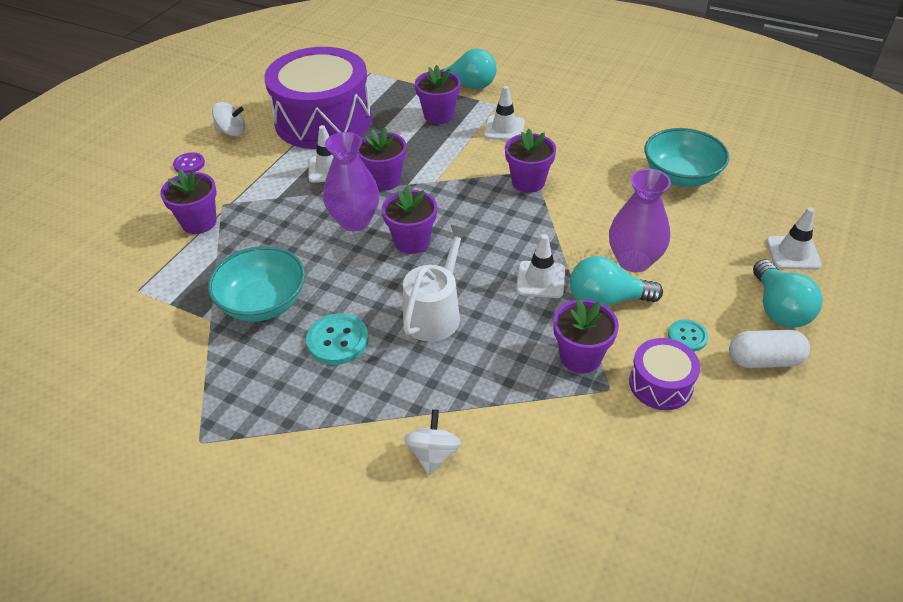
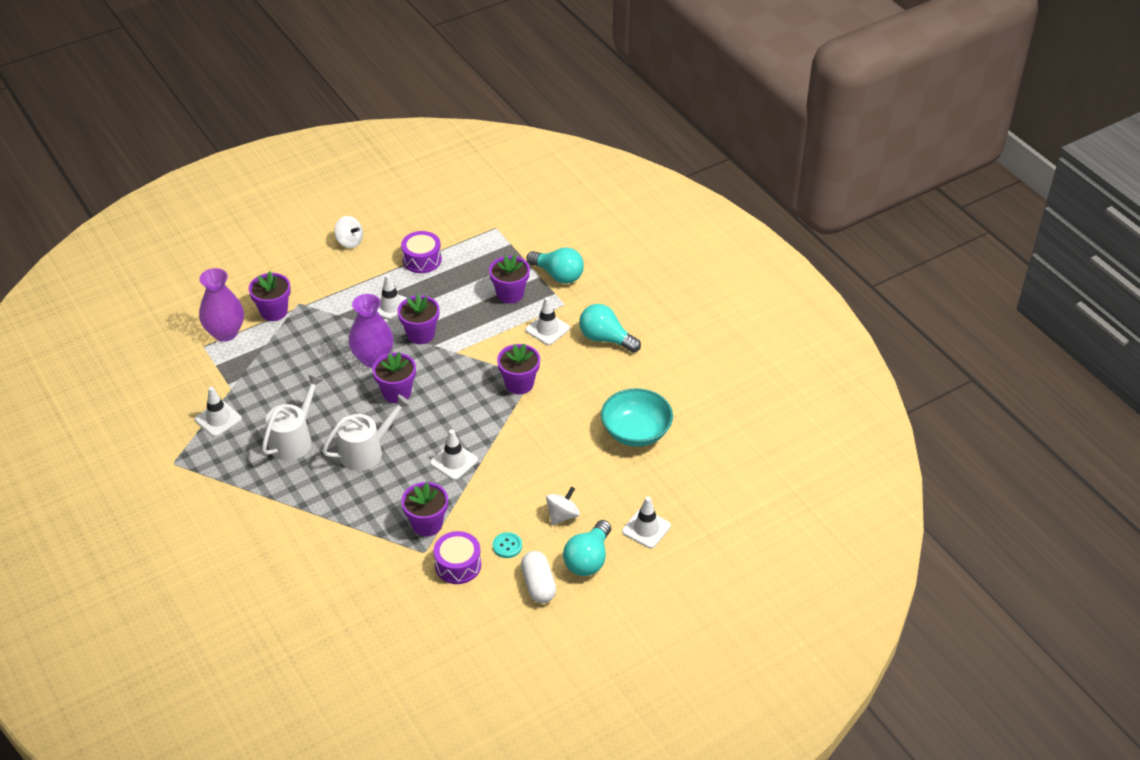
camera: 30 degrees right, 0 degrees up
purple button [173,152,205,173] -> none
turquoise bowl [208,246,305,322] -> none
purple drum [264,47,372,149] -> purple drum [401,231,442,273], size x0.46
turquoise button [306,313,369,365] -> white watering can [262,374,323,461]
white spinning top [404,409,461,476] -> white spinning top moved to [546,487,580,525]
turquoise light bulb [570,256,663,307] -> turquoise light bulb moved to [579,304,641,353]
purple vase [609,169,671,272] -> purple vase moved to [199,268,244,342]
white capsule [729,330,810,368] -> white capsule turned 45 degrees clockwise [521,551,556,603]
none -> white traffic cone [195,387,242,437]

